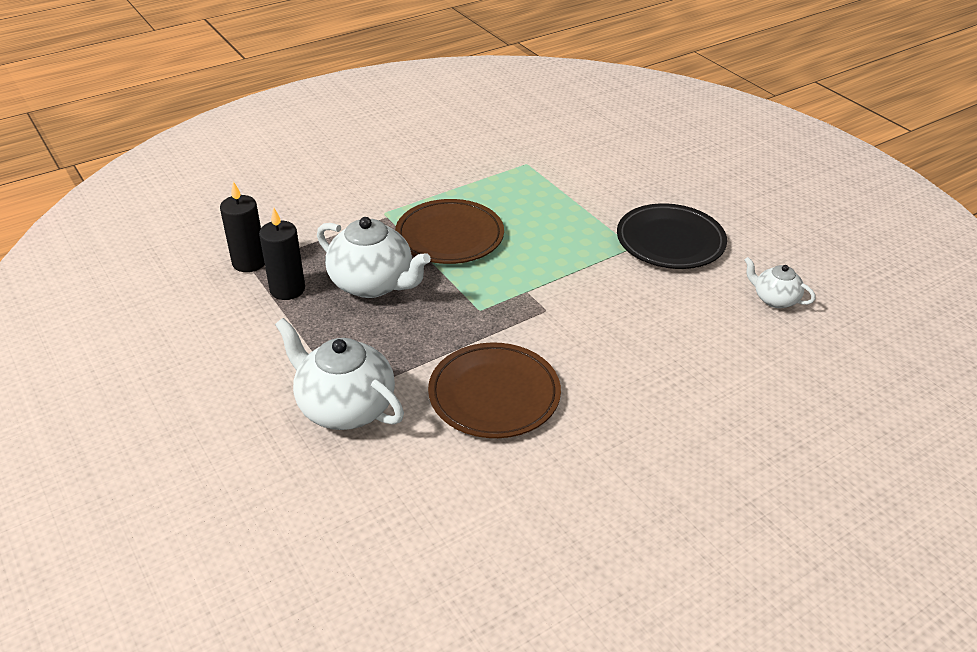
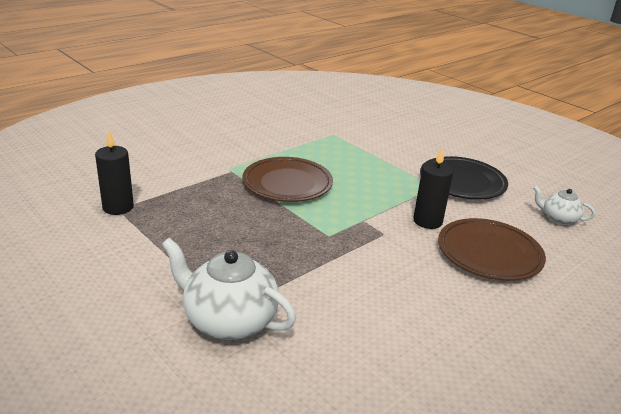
camera: 10 degrees left, 10 degrees down
black candle [259,208,305,300] -> black candle moved to [413,148,453,229]
white teapot [317,217,431,298] -> none
brown plate [428,342,561,438] -> brown plate moved to [438,218,546,281]

